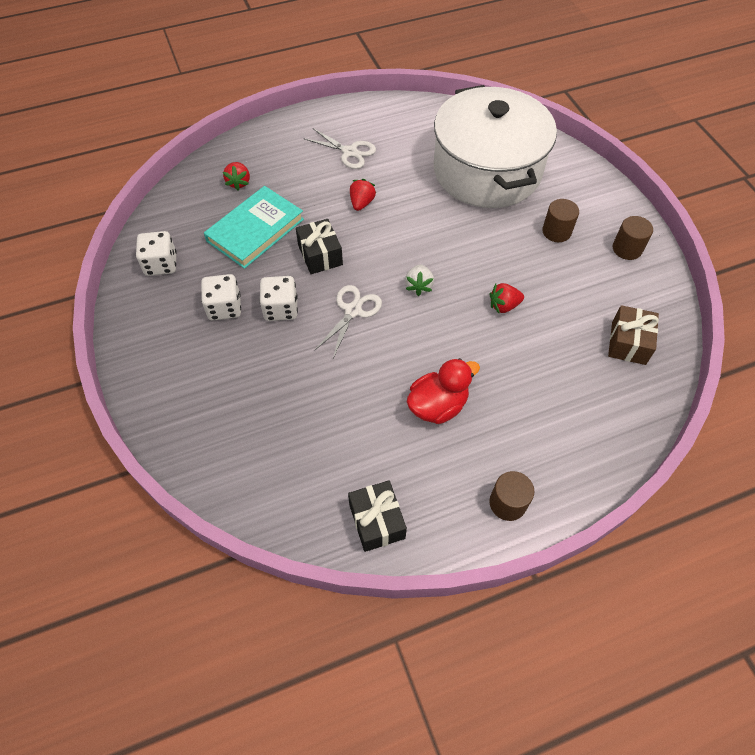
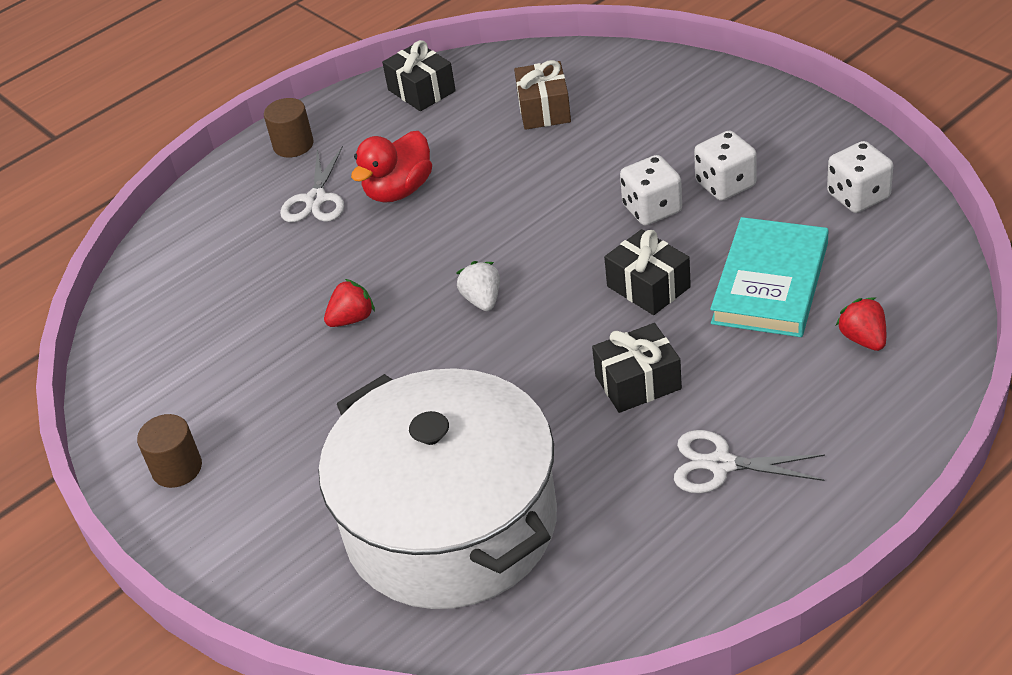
camera: 165 degrees right, 15 degrees down
white scissors [315,285,382,358] -> white scissors moved to [280,146,344,222]
red strawberry [350,179,376,211] -> black gift [592,323,682,413]
brown cylinder [542,199,579,242] -> none
brown gift [608,305,659,365] -> brown gift moved to [514,60,571,130]

